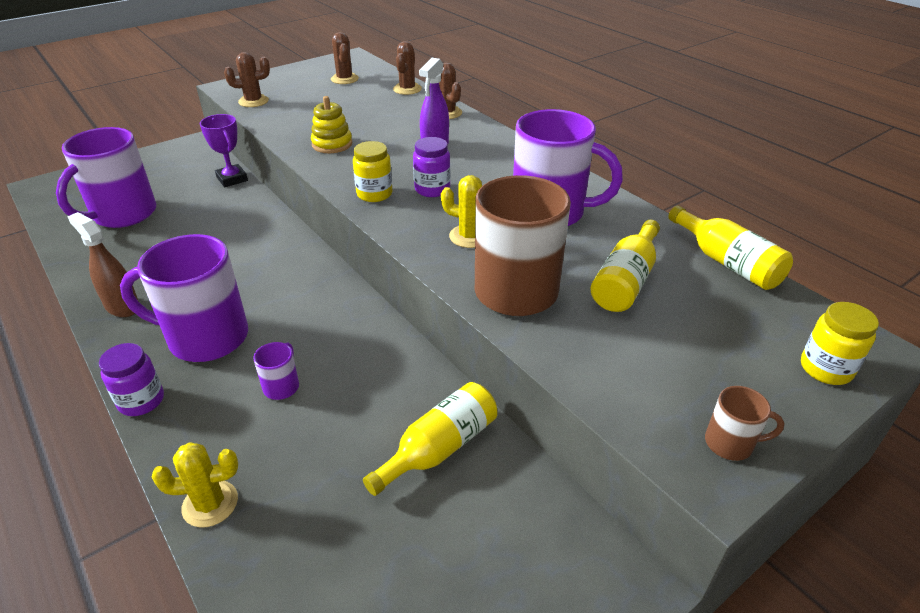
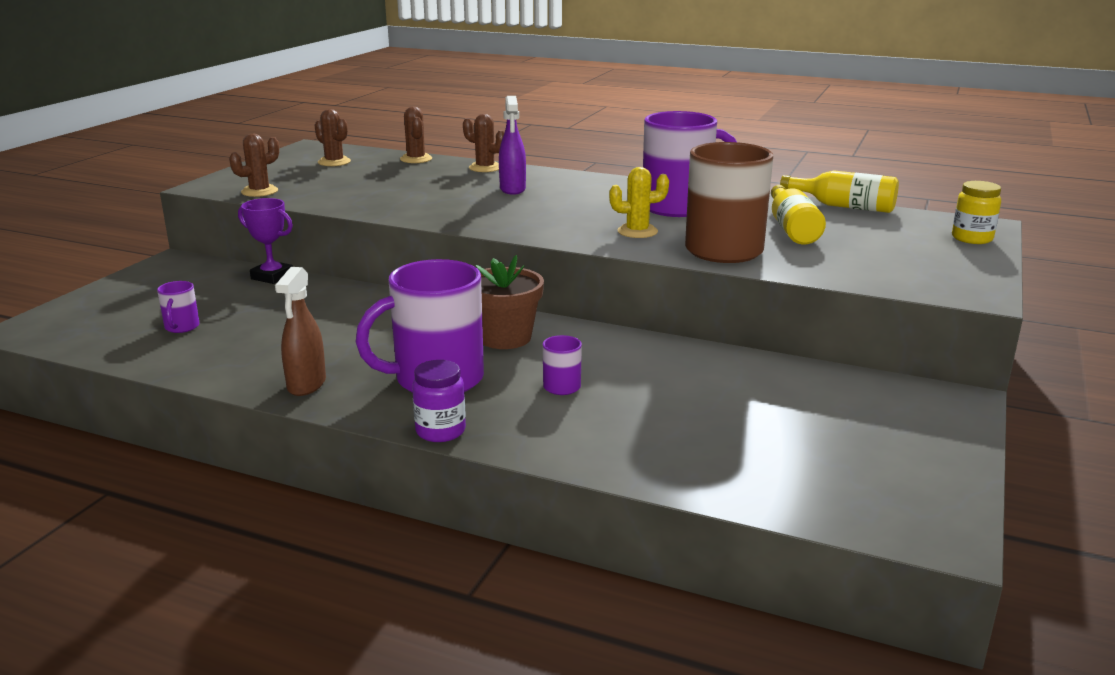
camera: 30 degrees left, 15 degrees down
purple mug [56,127,156,228] -> purple mug [157,281,200,333], size x0.43
brown spray bottle [67,212,139,317] -> brown spray bottle turned 90 degrees counterclockwise [275,267,326,396]
yellow cactus [152,442,238,528] -> none
yellow stacking toy [311,96,352,153] -> none
yellow jar [353,141,393,202] -> none
yellow bottle [363,382,497,496] -> none
purple jar [413,137,450,197] -> none
brown mug [705,386,785,461] -> none
none -> brown flower pot [475,255,544,349]

